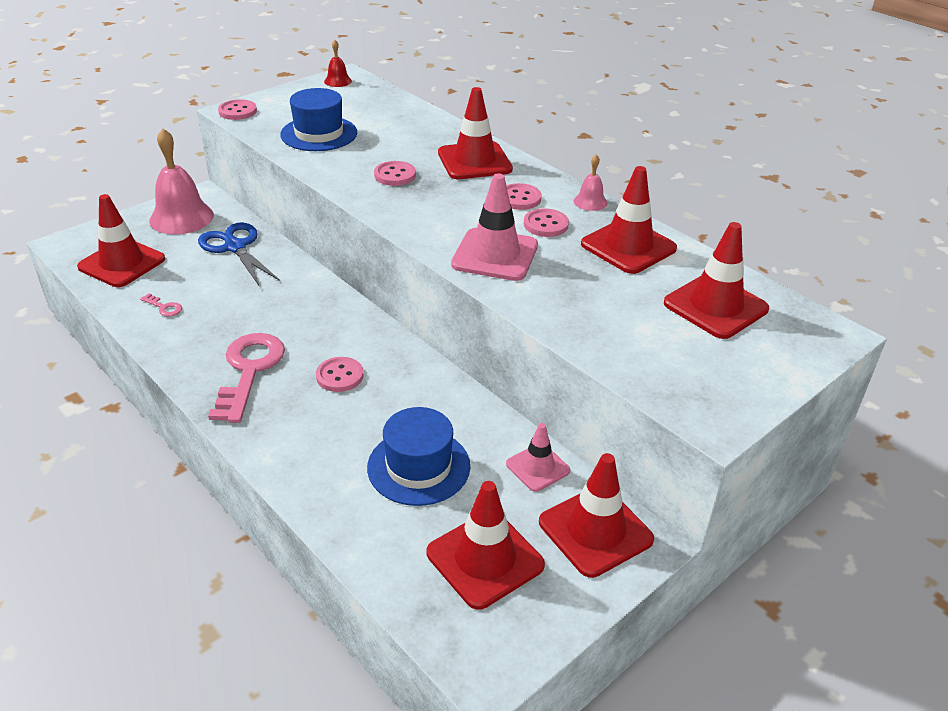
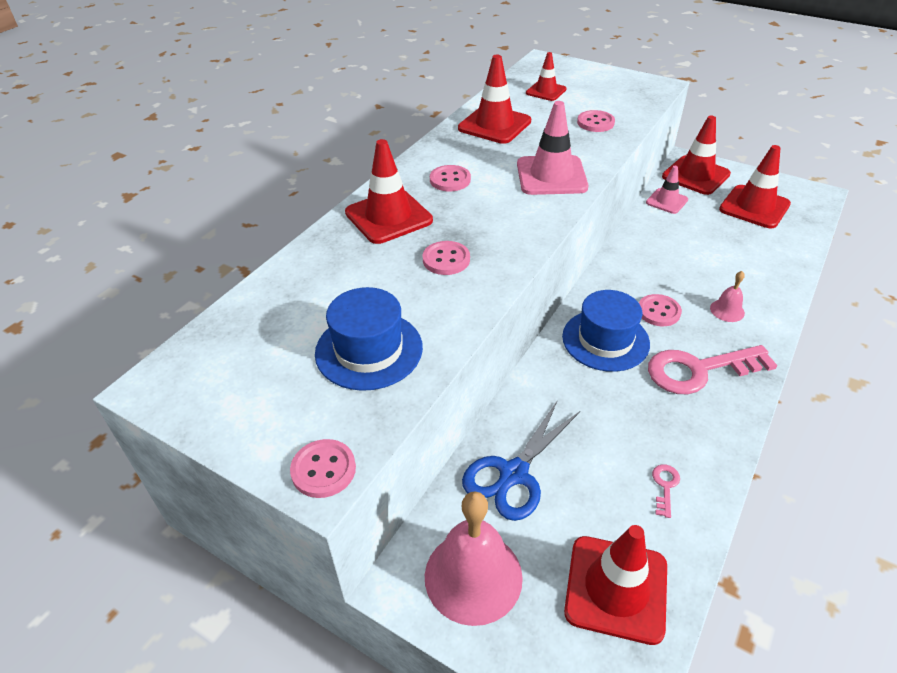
camera: 105 degrees left, 5 degrees up
red bell [324,40,352,87] -> none
blue hat [367,407,470,506] -> blue hat moved to [562,290,650,372]
pink button [524,208,569,237] -> pink button moved to [577,110,615,132]
pink bell [574,155,607,211] -> pink bell moved to [710,271,745,322]
red traffic cone [664,222,769,339] -> red traffic cone [526,52,567,101], size x0.60

